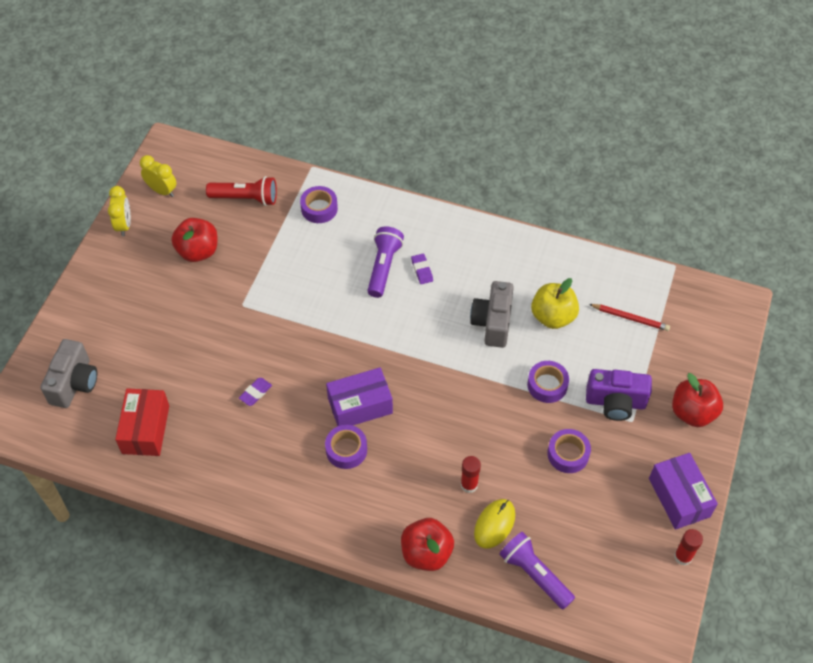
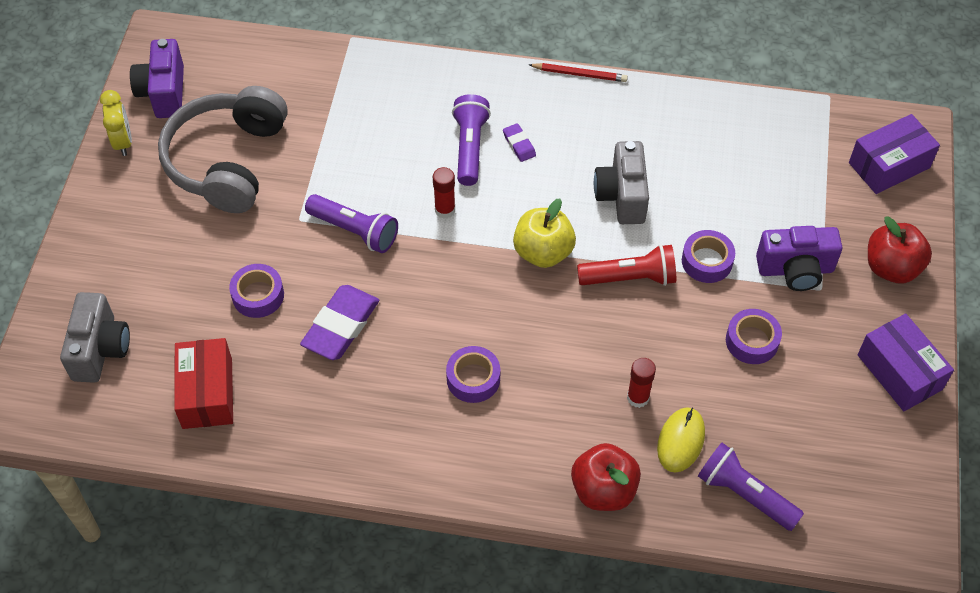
camera: 10 degrees left, 0 degrees up
yellow clock [140,155,177,197] -> purple camera [130,39,184,118]
red apple [171,218,217,262] -> grey headphones [158,86,288,213]
red flashlight [206,176,277,206] -> red flashlight moved to [577,244,676,286]
purple eraser [239,378,272,406] -> purple eraser [300,285,379,360], size x2.03
purple tape [300,186,338,223] -> purple tape moved to [229,264,284,318]
purple box [326,367,393,426] -> purple box moved to [849,114,940,194]
yellow apple [531,278,579,329] -> yellow apple moved to [513,198,576,268]
red pencil [589,304,670,331] -> red pencil moved to [529,63,628,82]
red glue stick [674,529,703,566] -> red glue stick moved to [433,167,455,218]
none -> purple flashlight [305,194,398,253]

